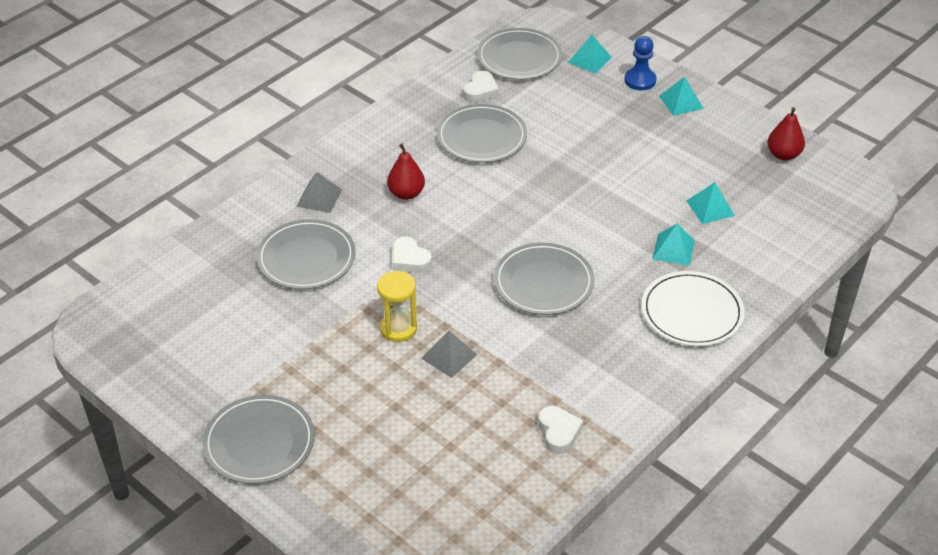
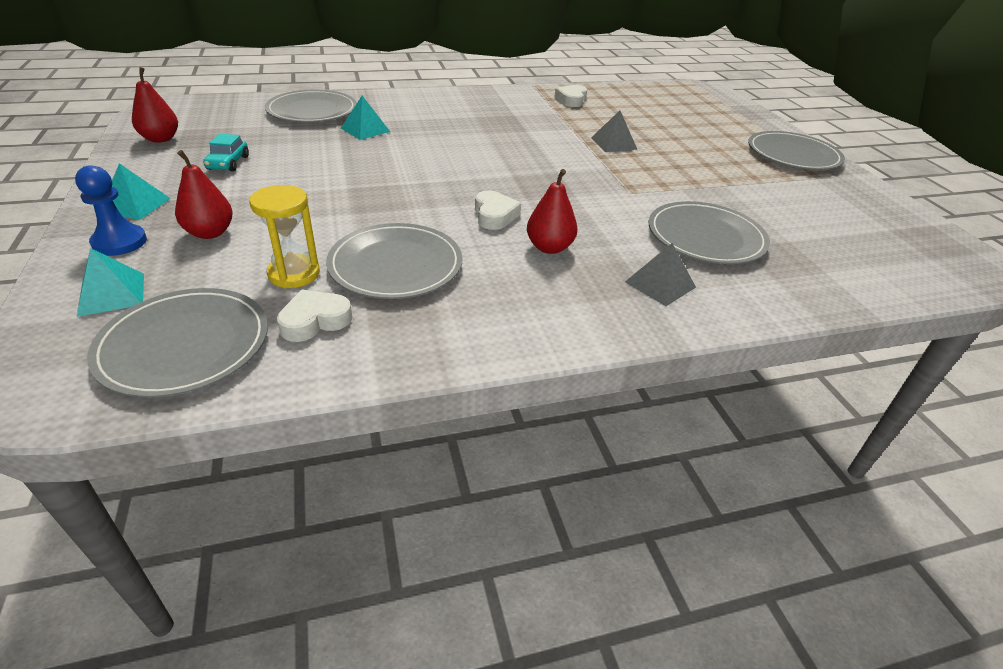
camera: 150 degrees left, 5 degrees down
yellow hourglass [377,271,417,342] -> yellow hourglass moved to [249,185,320,288]
white heart [392,236,432,273] -> white heart moved to [475,190,521,230]
grey plate [494,243,594,315] -> grey plate moved to [265,90,357,123]
white plate [641,271,745,346] -> none
turquoise pyramid [687,182,735,224] -> none
none -> red pear [175,150,233,239]
none -> turquoise car [203,134,249,171]

